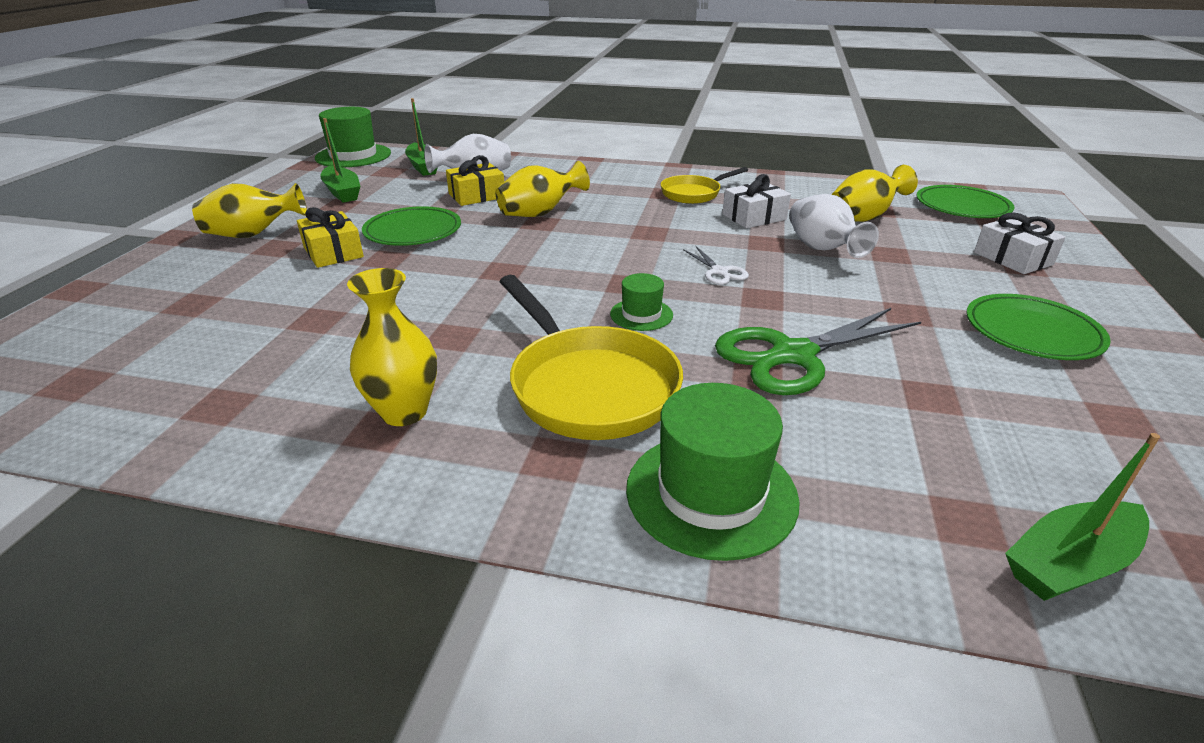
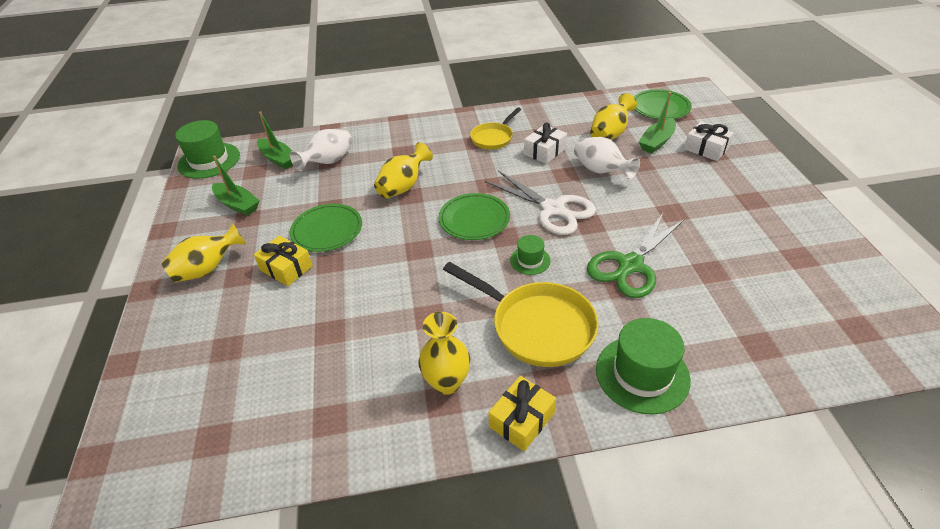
camera: 20 degrees left, 10 degrees up
yellow gift [446,155,504,206] -> yellow gift moved to [488,376,556,451]
white scissors [683,246,749,285] -> white scissors [485,171,596,235], size x2.13
green plate [966,294,1111,360] -> green plate moved to [439,193,510,240]
green boat [1005,433,1160,601] -> green boat moved to [639,92,676,153]

